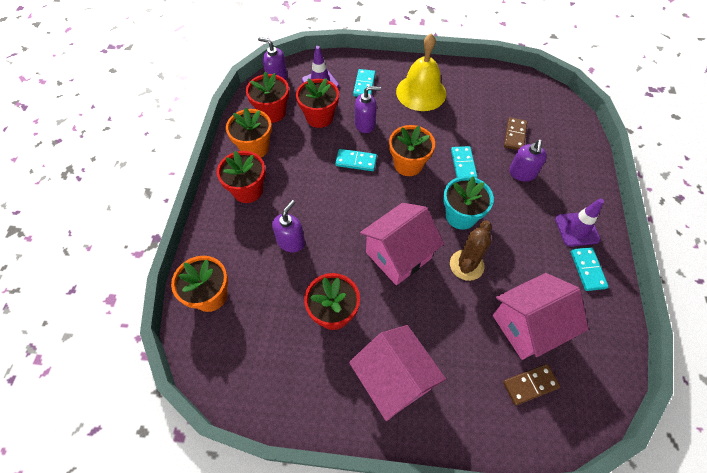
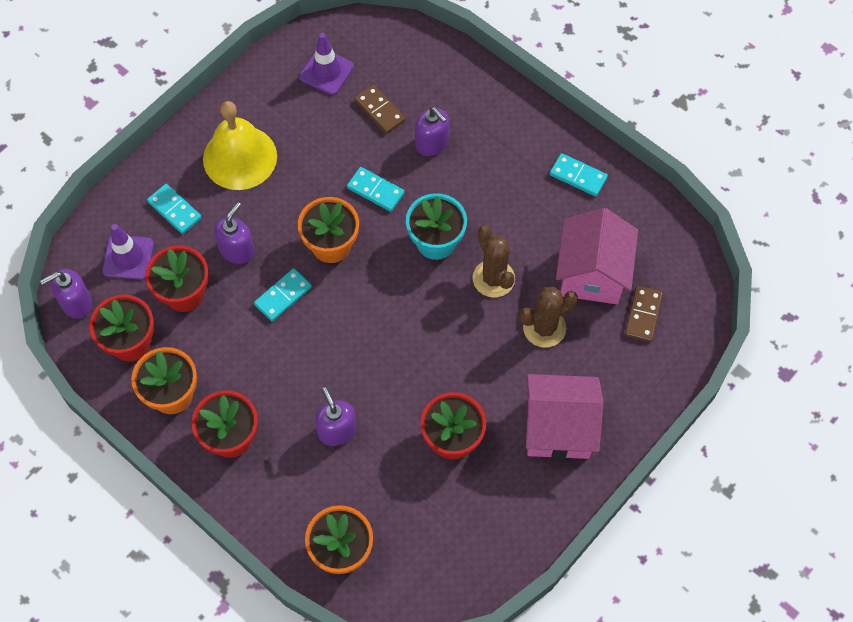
camera: 55 degrees left, 5 degrees up
pink house [360,203,444,285] -> none
purple traffic cone [555,198,604,247] -> purple traffic cone moved to [299,33,354,95]
none -> brown cactus [520,287,578,348]

